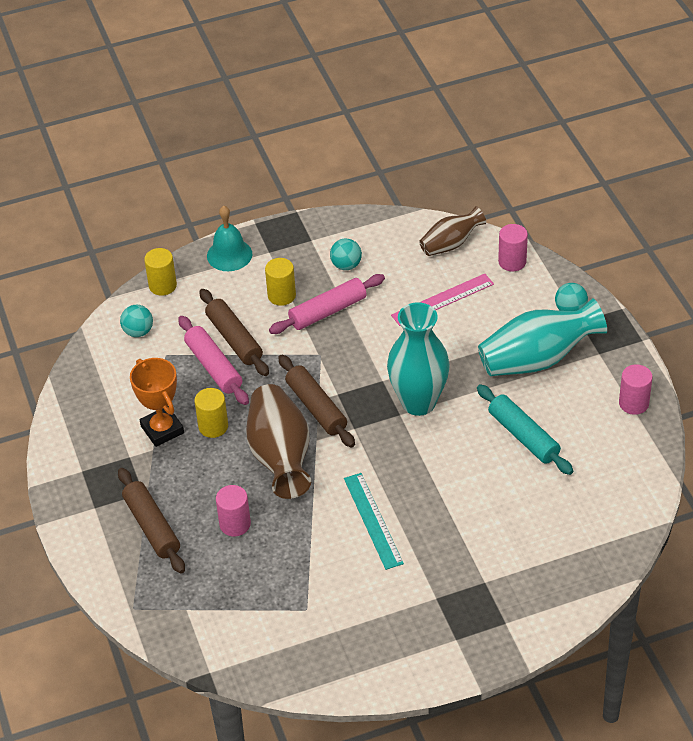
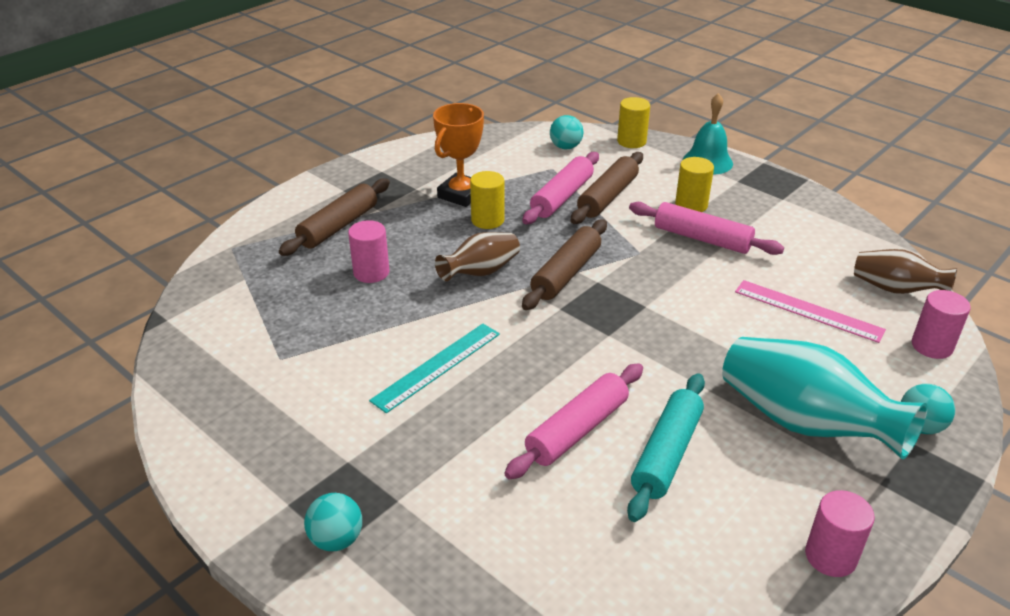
camera: 60 degrees right, 10 degrees down
brown vase [246,384,311,499] -> brown vase [435,232,520,281], size x0.58
turquoise ball [330,239,362,270] -> turquoise ball moved to [304,493,362,551]
turquoise vase [387,302,450,416] -> none
none -> pink rolling pin [504,363,643,479]

